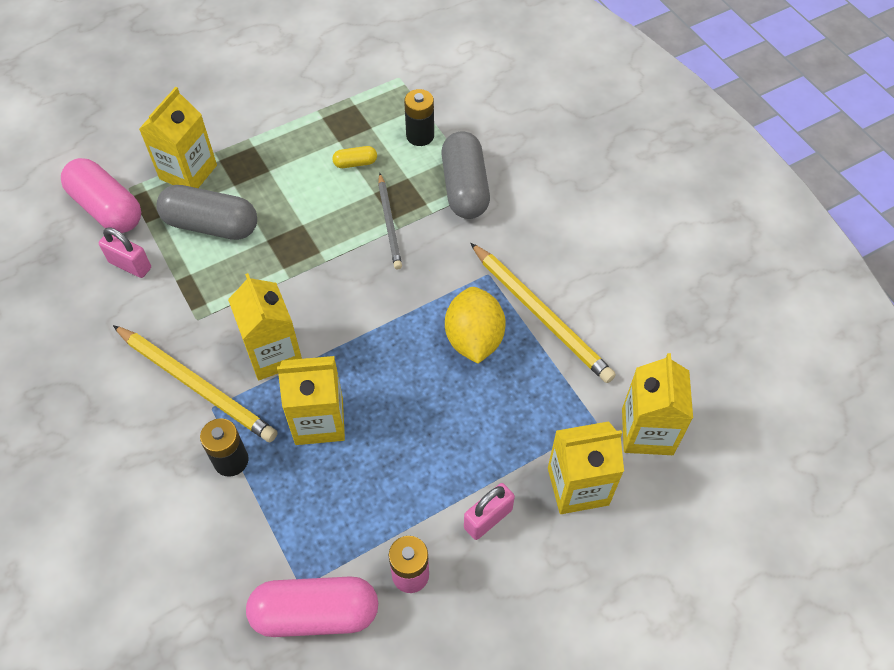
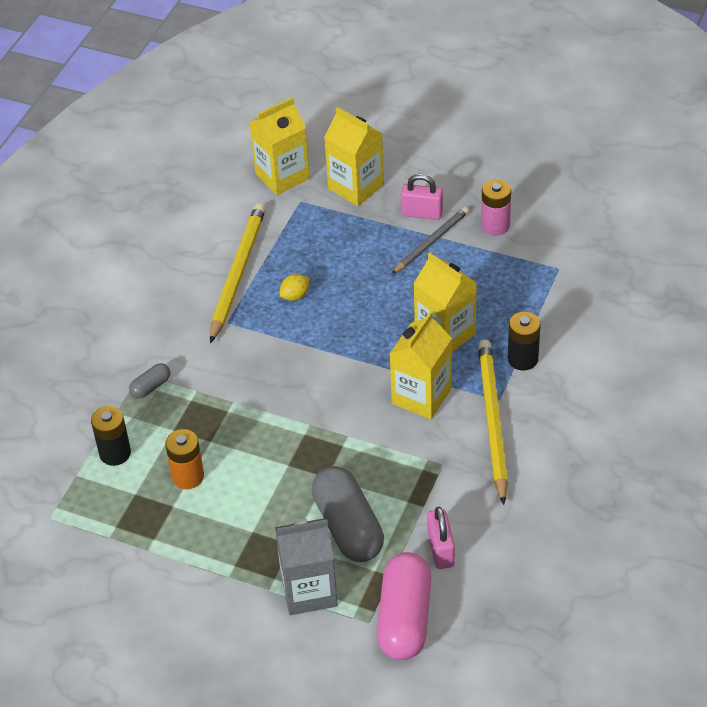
camera: 125 degrees left, 10 degrees down
yellow carton [139,87,217,188] -> grey carton [275,518,338,615]
pink capsule [246,576,378,637] -> none
yellow capsule [332,146,377,168] -> orange battery [165,429,204,489]
grey pencil [378,173,402,269] -> grey pencil moved to [392,207,469,274]
grey capsule [441,131,490,219] -> grey capsule [129,363,170,399], size x0.46
yellow lemon [445,287,506,364] -> yellow lemon [279,274,309,301], size x0.47

